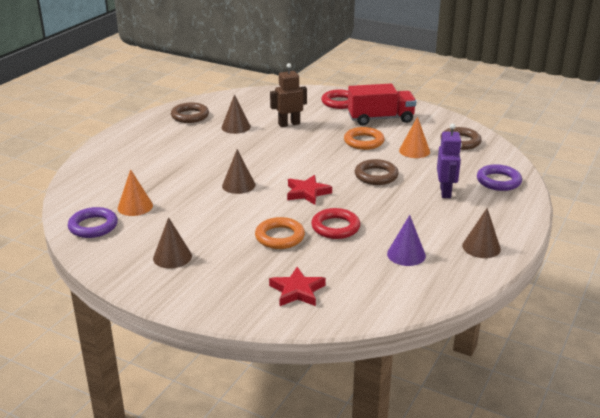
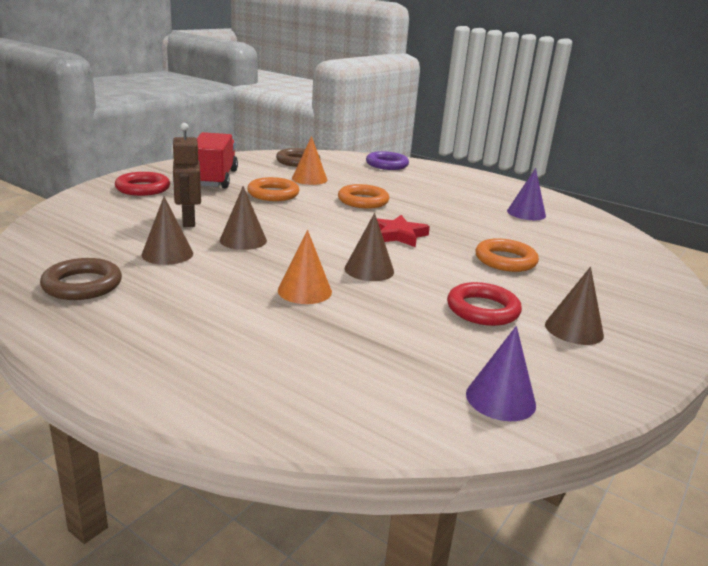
camera: 85 degrees left, 5 degrees down
purple ring [68,207,118,238] -> purple cone [466,326,536,421]
orange cone [118,169,153,216] -> orange cone moved to [278,230,332,304]
red star [269,267,326,306] -> none
red ring [311,208,360,239] -> red ring moved to [447,282,522,326]
brown ring [355,159,399,185] -> orange ring [338,184,390,208]
purple robot [437,124,462,198] -> none
brown cone [462,208,501,258] -> brown cone moved to [220,186,267,250]

